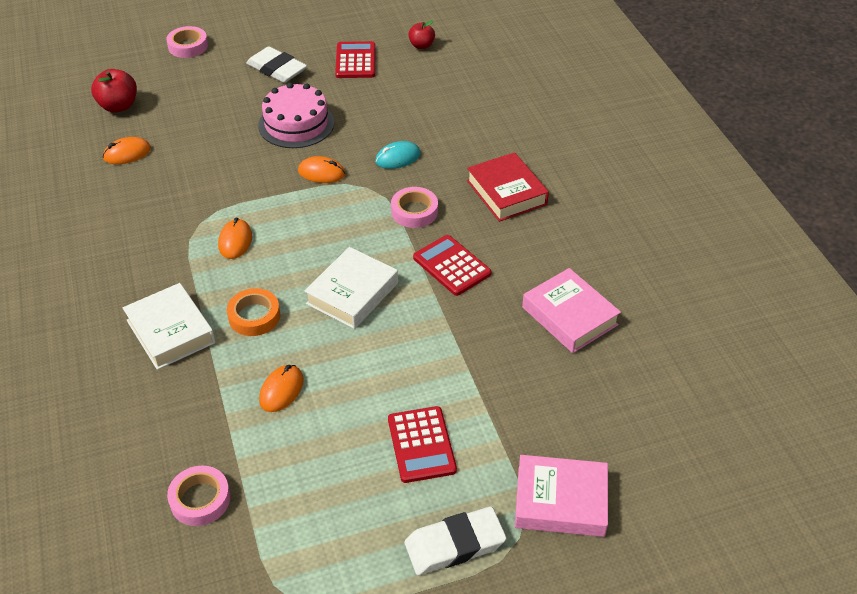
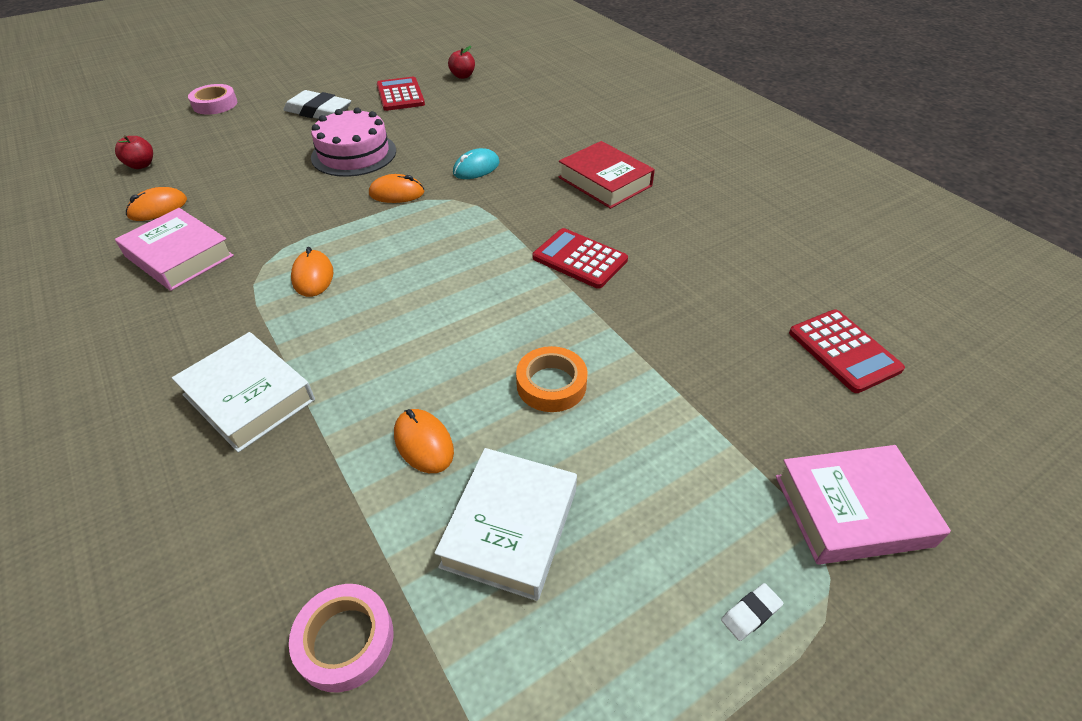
camera: 15 degrees left, 0 degrees up
red apple [91,69,137,113] -> red apple [115,135,153,169], size x0.65
orange tape [227,288,280,336] -> orange tape moved to [516,346,588,412]
orange mouse [259,365,304,412] -> orange mouse turned 45 degrees counterclockwise [394,409,454,473]
white book [304,247,398,329] -> white book moved to [435,448,577,601]
red calculator [388,406,457,483] -> red calculator moved to [789,309,905,393]
pink tape [391,187,438,228] -> none
white eraser [405,507,507,575] -> white eraser [721,583,783,641], size x0.42
pink book [522,268,621,353] -> pink book moved to [115,208,234,291]

